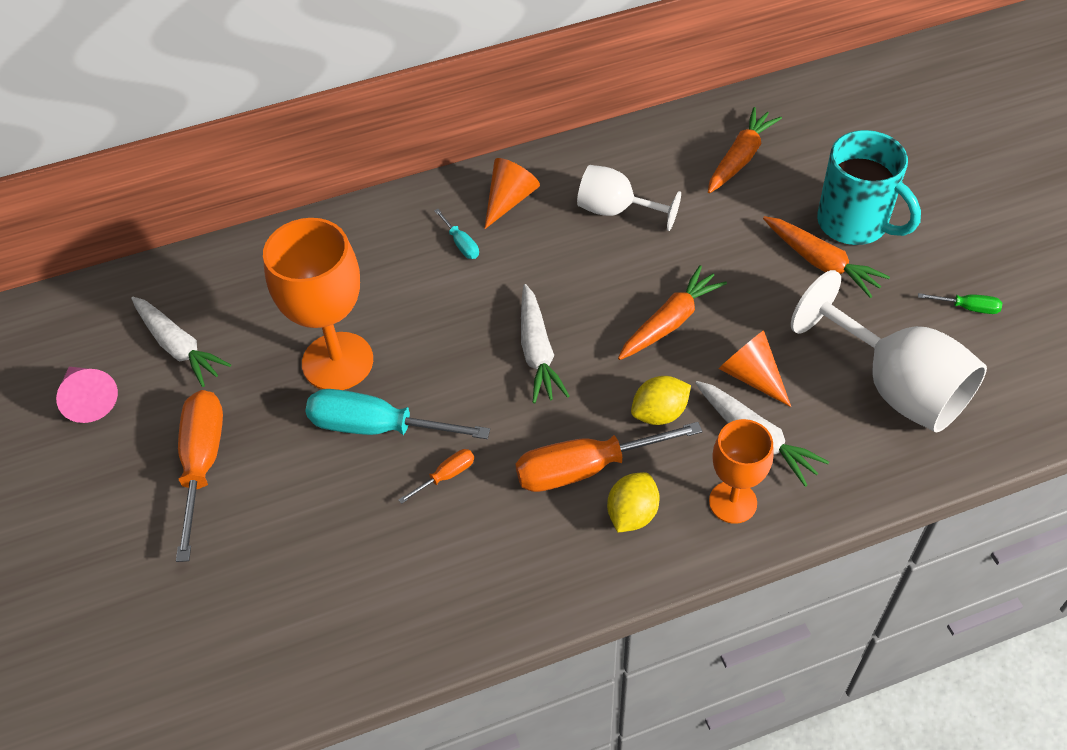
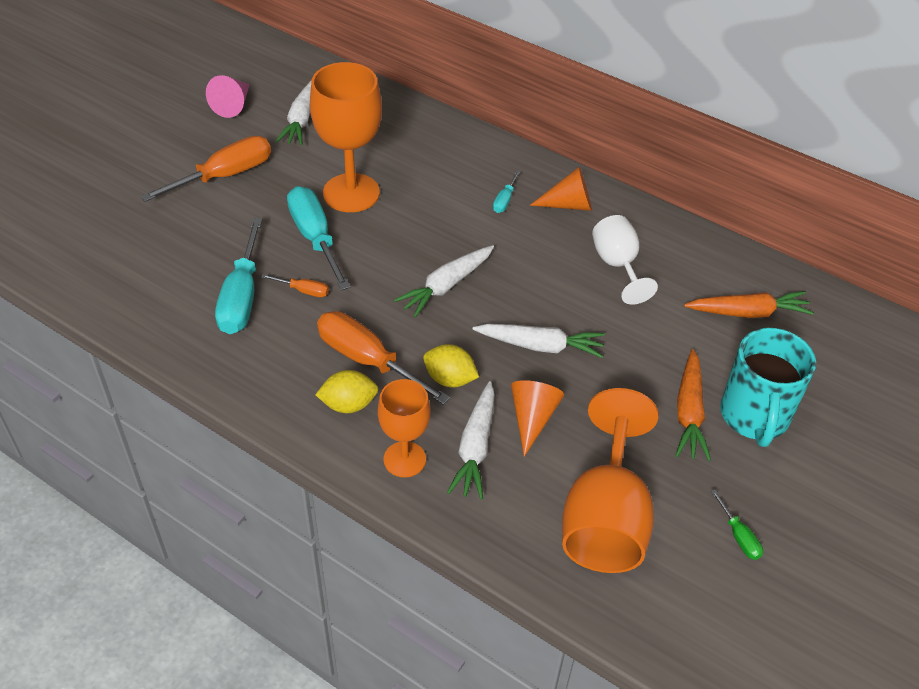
camera: 50 degrees right, 5 degrees down
orange carrot [618,265,727,360] -> white carrot [473,324,605,358]
white goblet [791,270,987,433] -> orange goblet [562,388,659,573]
none -> turquoise screwdriver [215,218,262,334]

